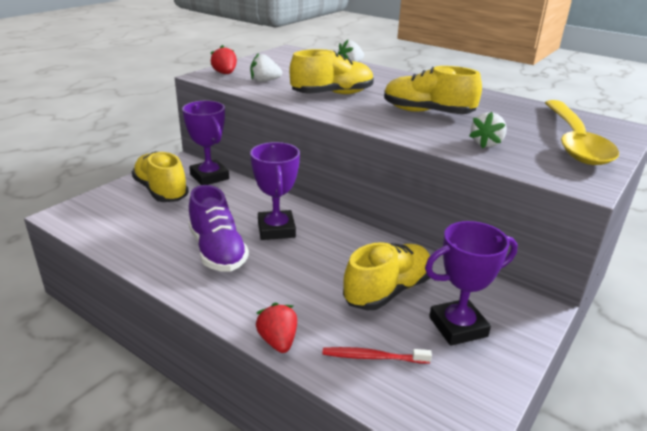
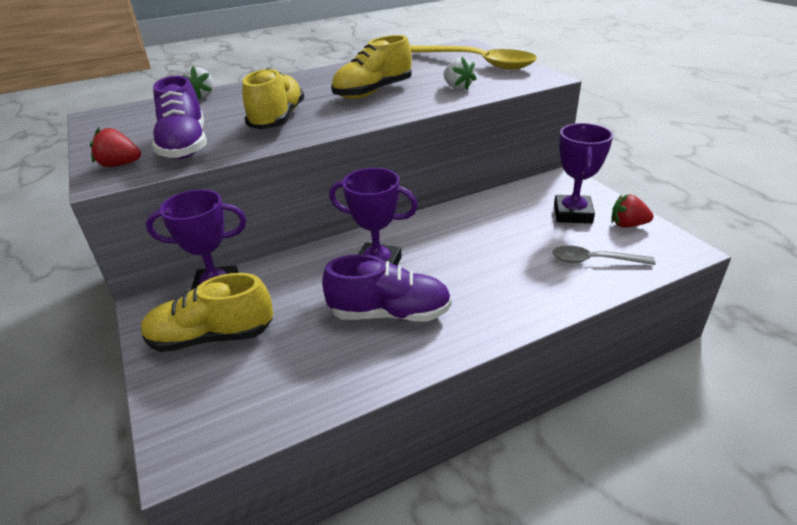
camera: 60 degrees left, 5 degrees up
white strawberry [250,53,282,82] -> purple shoe [152,76,207,159]
red strawberry [256,303,297,353] -> red strawberry moved to [611,194,654,228]
red toothbrush [323,347,432,364] -> grey spoon [552,246,655,265]
yellow shoe [343,242,430,310] -> none

